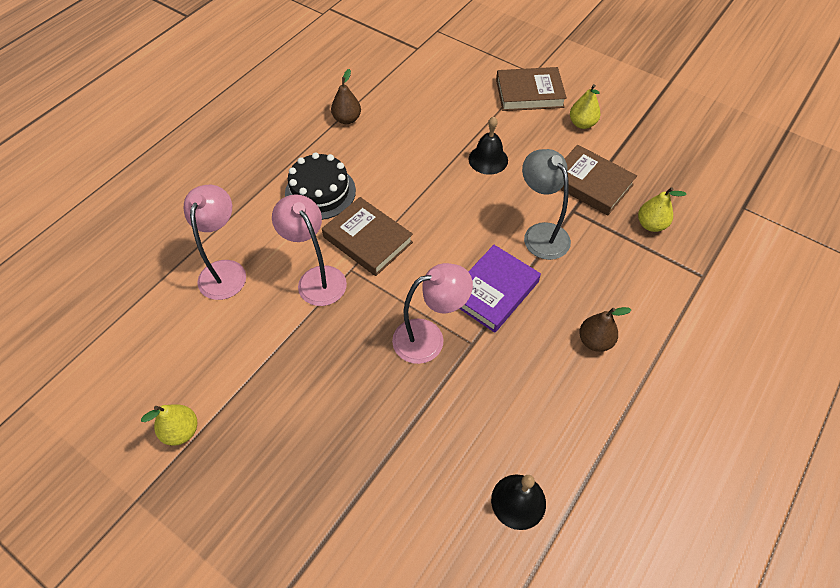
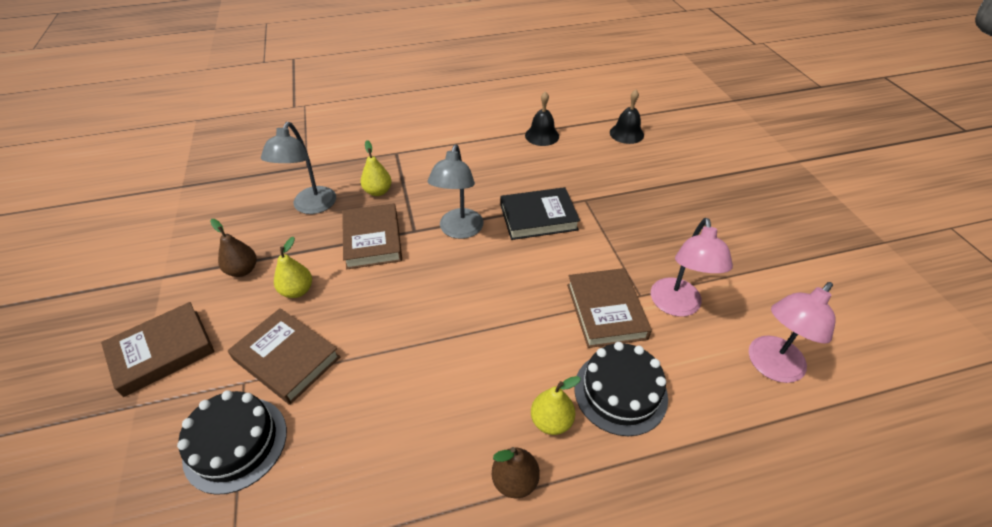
camera: 140 degrees left, 10 degrees down
yellow pear [141,404,197,446] -> yellow pear moved to [531,376,581,435]
pink lamp [392,263,473,364] -> none
purple book [460,245,541,333] -> black book [501,187,580,240]
black bell [469,116,508,175] -> black bell moved to [525,91,559,146]
brown pear [579,307,631,352] -> brown pear moved to [210,219,257,277]
none -> brown book [101,302,215,397]
none -> black cake [177,390,287,495]
none -> grey lamp [261,122,336,214]

